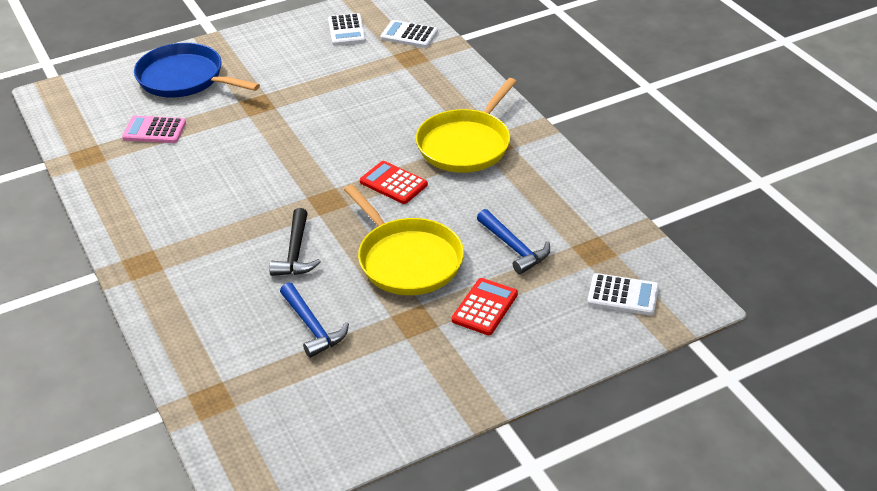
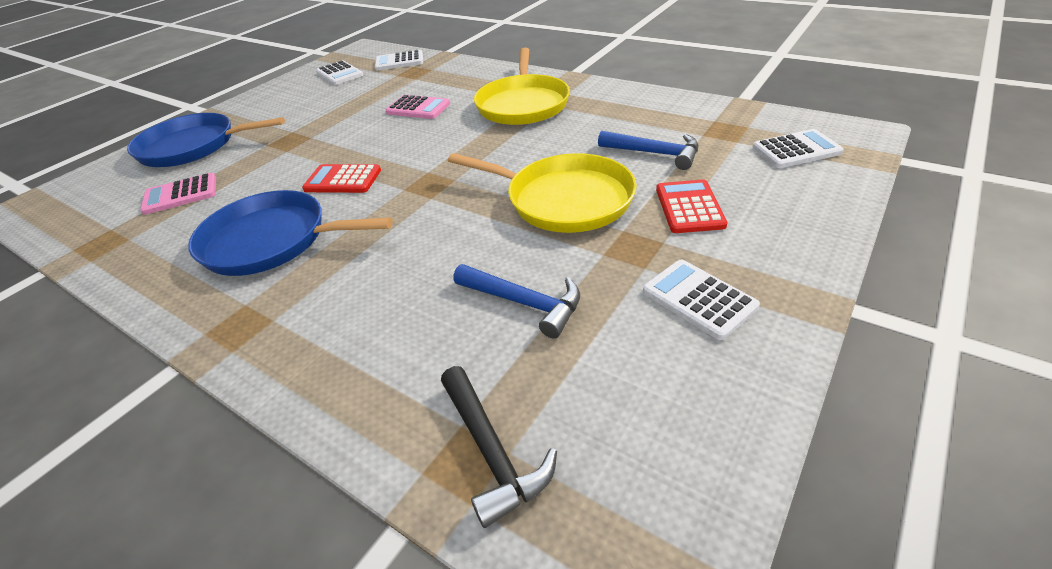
camera: 25 degrees left, 0 degrees up
black hammer [269,208,321,276] -> black hammer moved to [441,366,557,528]
red calculator [360,161,428,204] -> red calculator moved to [302,164,381,193]
none -> blue pan [188,190,393,276]
none -> pink calculator [386,95,450,119]
none -> white calculator [643,260,760,340]

